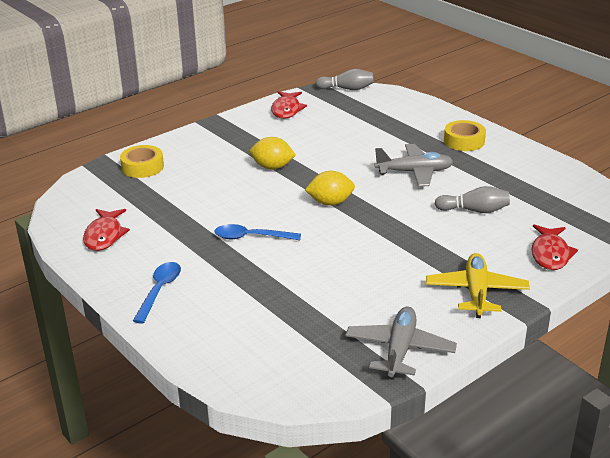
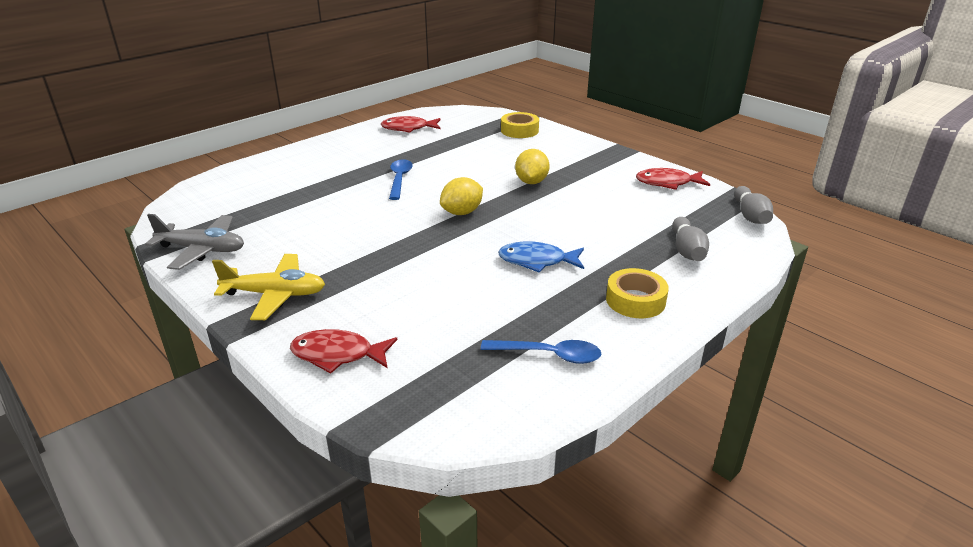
camera: 85 degrees right, 0 degrees up
blue spoon [133,262,181,324] -> blue spoon moved to [481,340,601,364]
yellow lemon [305,171,355,206] -> yellow lemon turned 60 degrees clockwise [440,177,483,215]
grey plane [375,144,453,187] -> blue fish [498,241,584,273]
grey bowling pin [435,186,510,213] -> grey bowling pin moved to [672,217,709,261]

